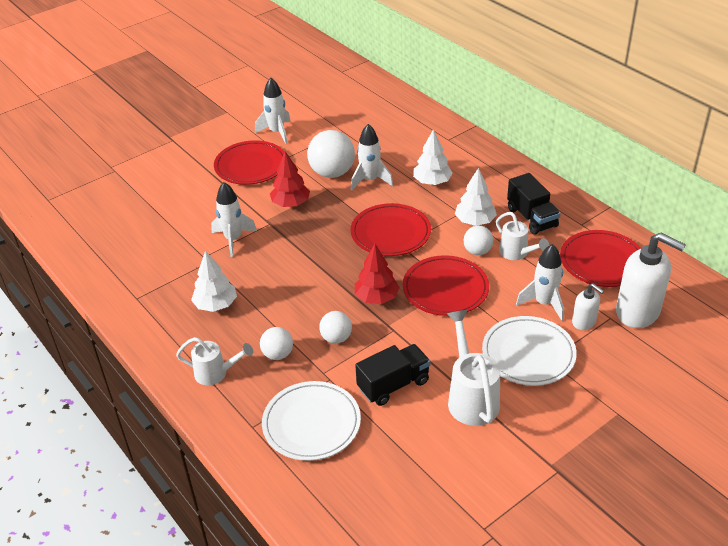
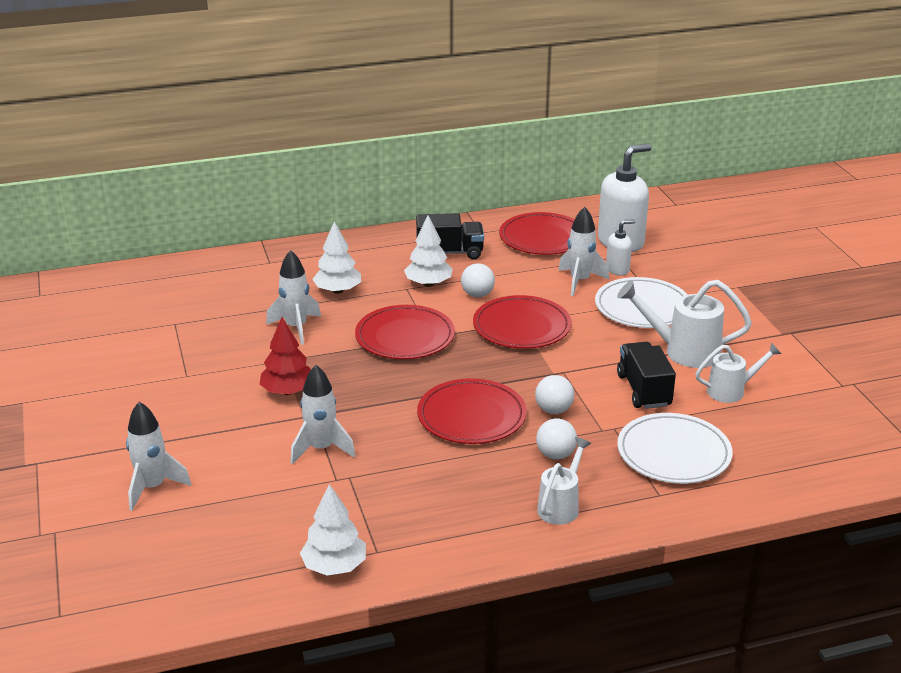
camera: 70 degrees left, 10 degrees down
white tree [191,251,237,312] -> white tree moved to [300,484,366,576]
red plate [214,140,285,185] -> red plate moved to [417,378,527,444]
white rocket [255,78,291,144] -> white rocket moved to [126,402,191,511]
white ball [307,130,355,178] -> none
red tree [355,244,400,304] -> none
white watering can [496,212,549,260] -> white watering can moved to [695,343,781,403]

